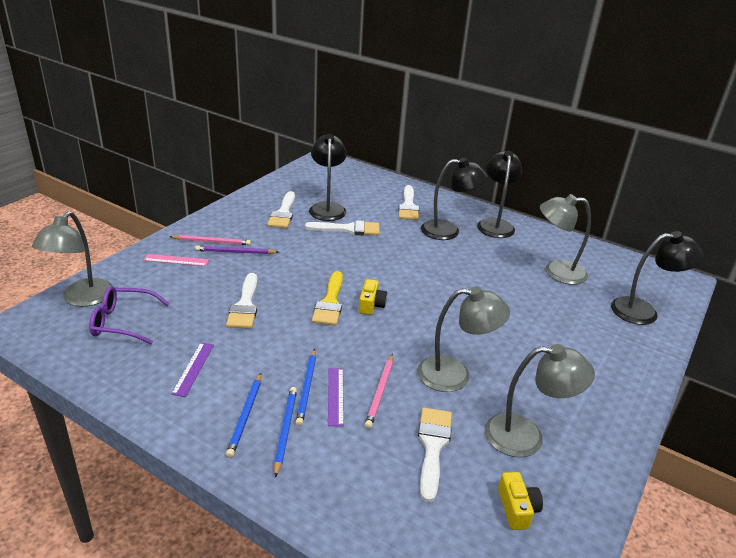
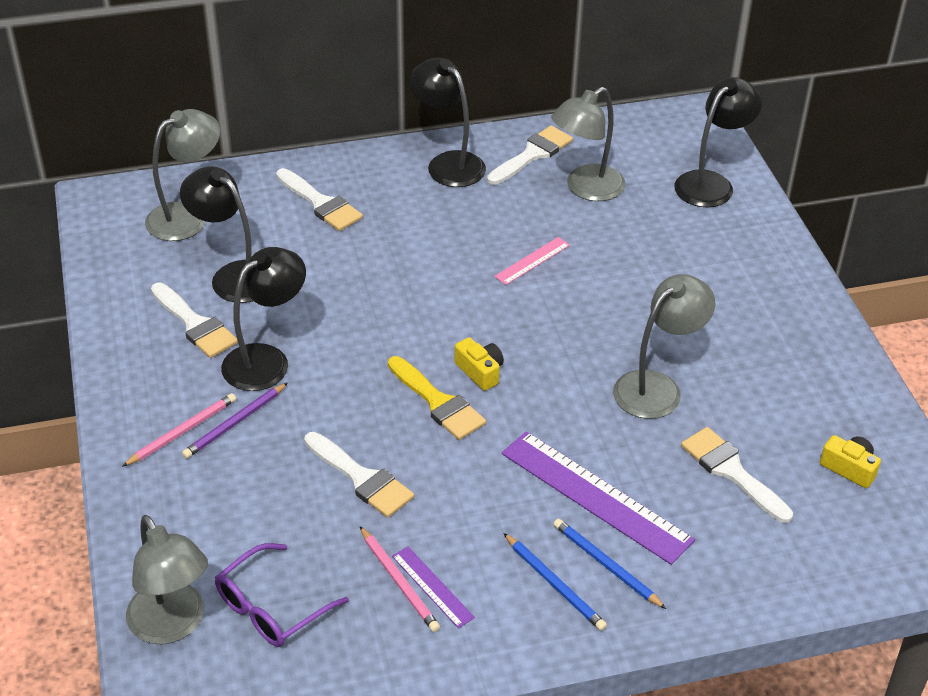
camera: 45 degrees left, 10 degrees up
pink ruler [144,254,209,266] -> pink ruler moved to [494,237,570,285]
blue pencil [295,349,316,426] -> none
white brush [305,220,380,235] -> white brush moved to [487,126,573,185]
purple ruler [328,368,344,426] -> purple ruler [502,431,695,565], size x2.04
pink pencil [365,354,393,429] -> pink pencil moved to [360,526,440,632]
black lamp [421,158,488,240] -> black lamp moved to [221,247,306,391]
grey lamp [485,344,595,457] -> grey lamp moved to [145,109,220,241]

